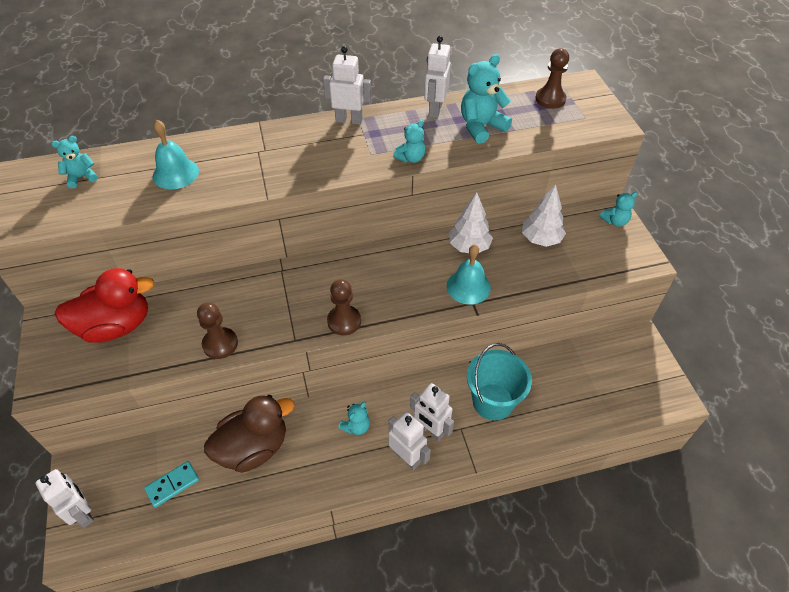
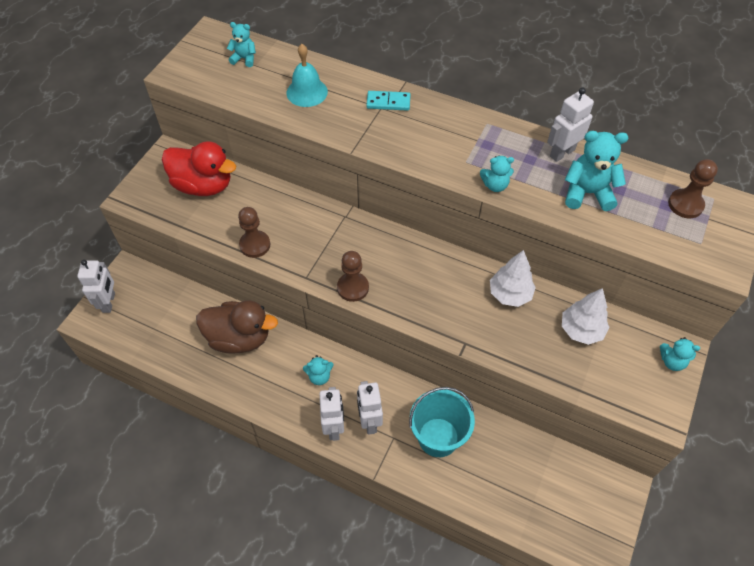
camera: 40 degrees right, 5 degrees up
turquoise domino [144,461,199,508] -> turquoise domino moved to [366,91,411,111]
white robot [323,46,372,125] -> none
turquoise bell [447,244,491,305] -> none

